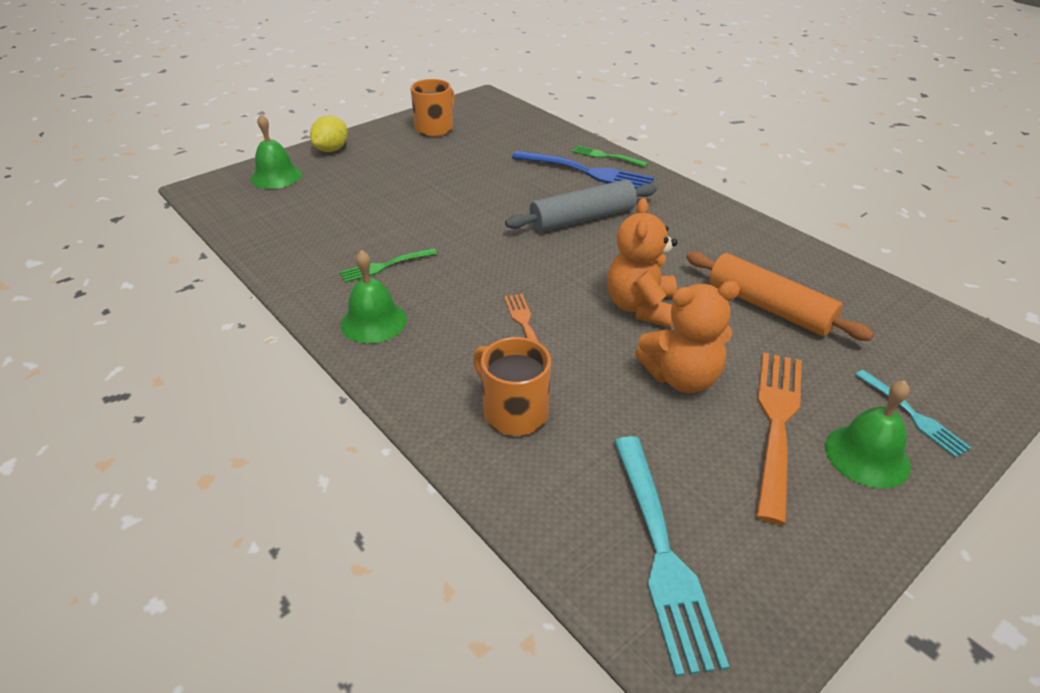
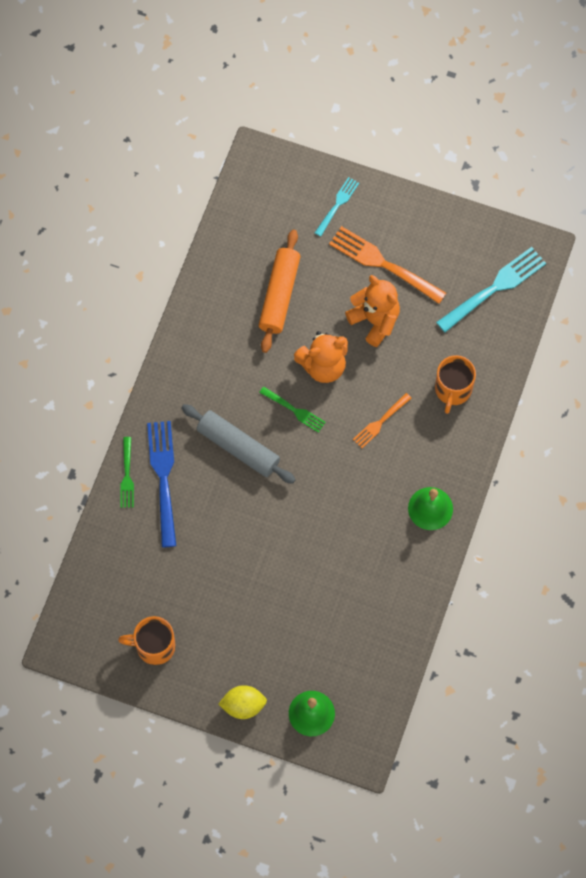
camera: 120 degrees left, 30 degrees up
green fork [340,248,437,282] -> green fork moved to [259,386,326,433]
orange fork [756,353,802,525] -> orange fork turned 45 degrees clockwise [329,226,446,304]
green bell [825,380,911,488] -> none

